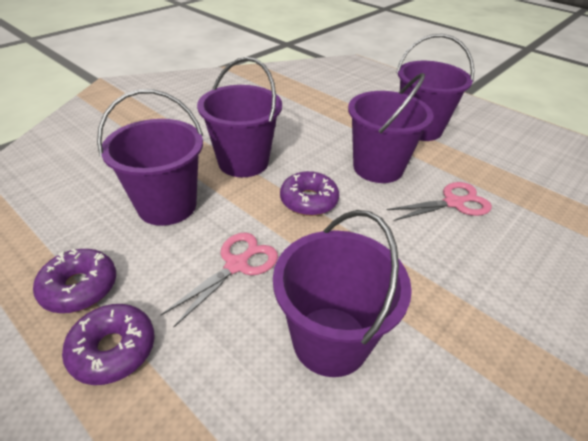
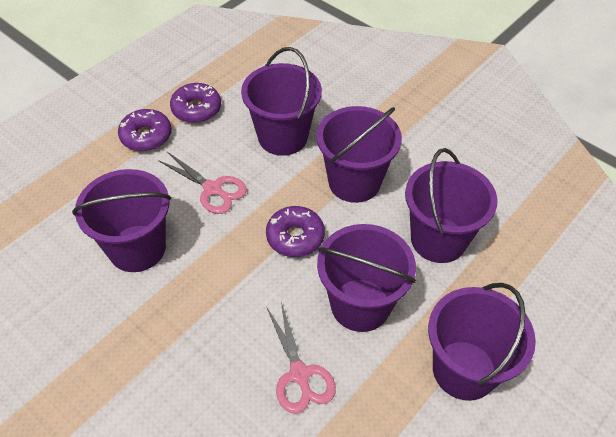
camera: 90 degrees right, 10 degrees up
none -> purple bucket [405,148,497,263]

